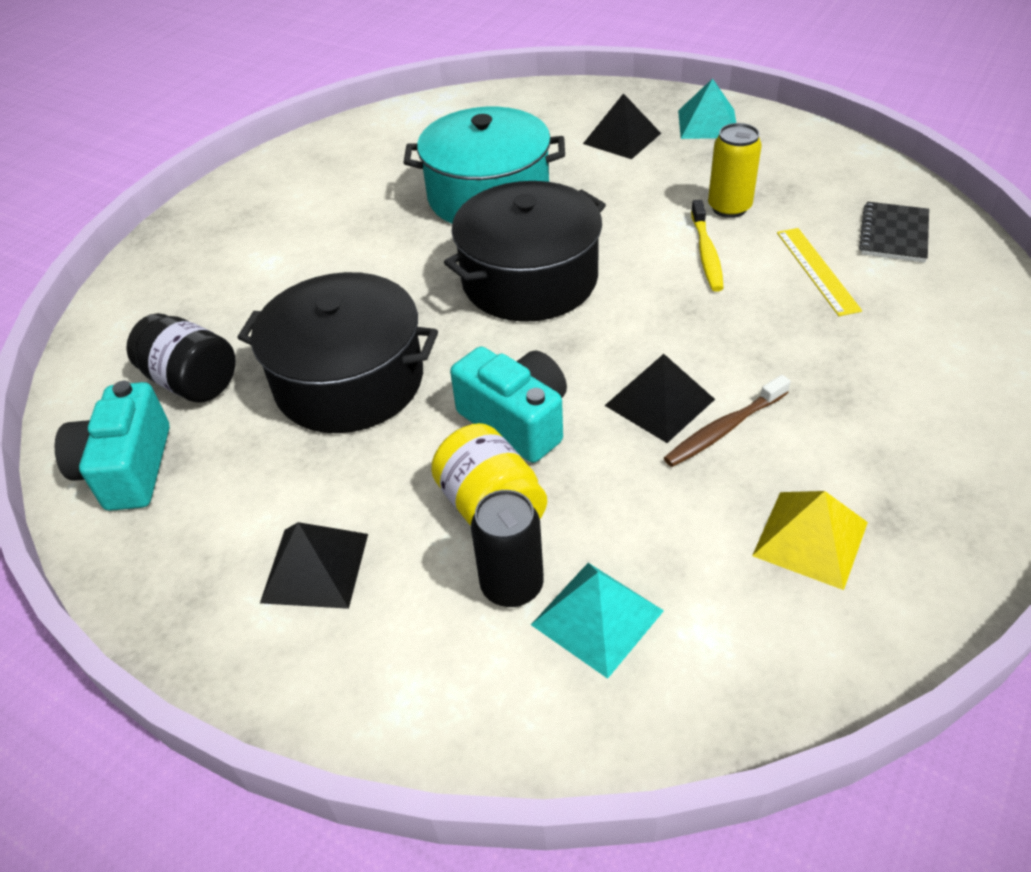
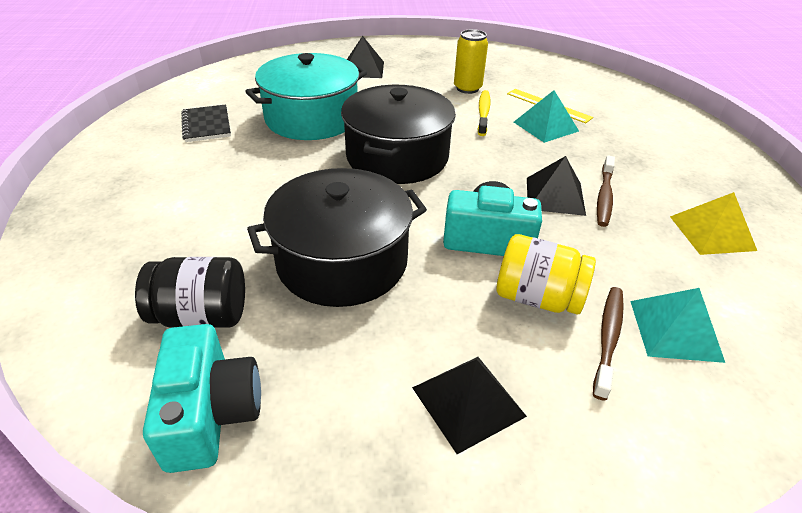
camera: 40 degrees left, 5 degrees down
turquoise camera [55,381,170,511] -> turquoise camera turned 150 degrees counterclockwise [143,324,261,473]
black can [471,490,544,607] -> brown toothbrush [593,287,624,401]
turquoise pyramid [678,79,736,139] -> turquoise pyramid moved to [514,90,579,143]
yellow toothbrush [691,200,724,292] -> yellow toothbrush turned 135 degrees counterclockwise [477,90,491,136]
black notebook [859,202,929,263] -> black notebook moved to [181,104,231,142]

